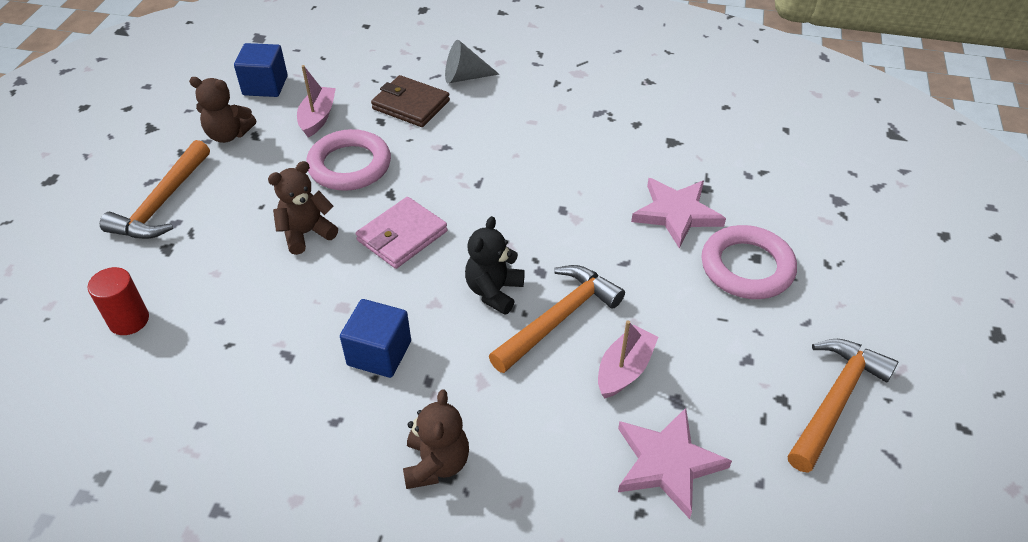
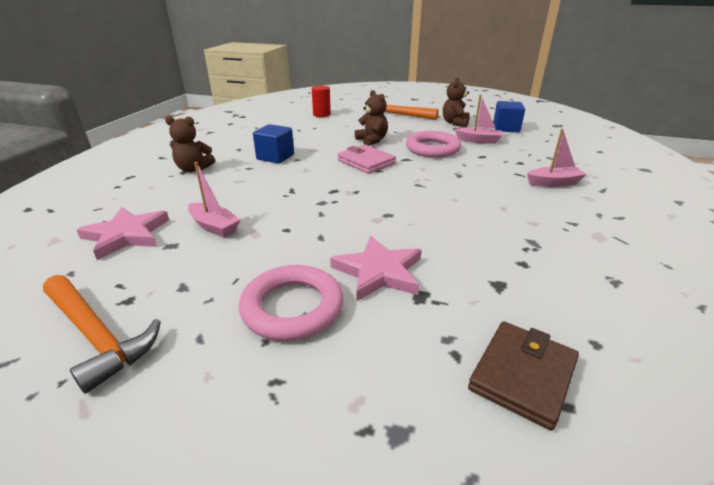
camera: 95 degrees right, 15 degrees down
brown wallet [371,75,450,127] -> brown wallet moved to [468,321,579,431]
grey cone [445,40,499,83] -> pink boat [527,129,587,187]
black teddy bear [465,216,525,315] -> none
orange hammer [489,265,625,373] -> none

